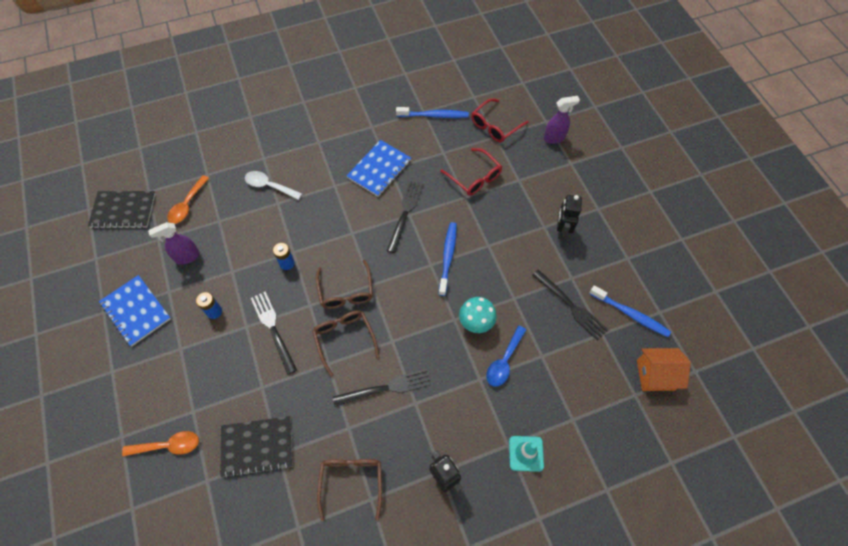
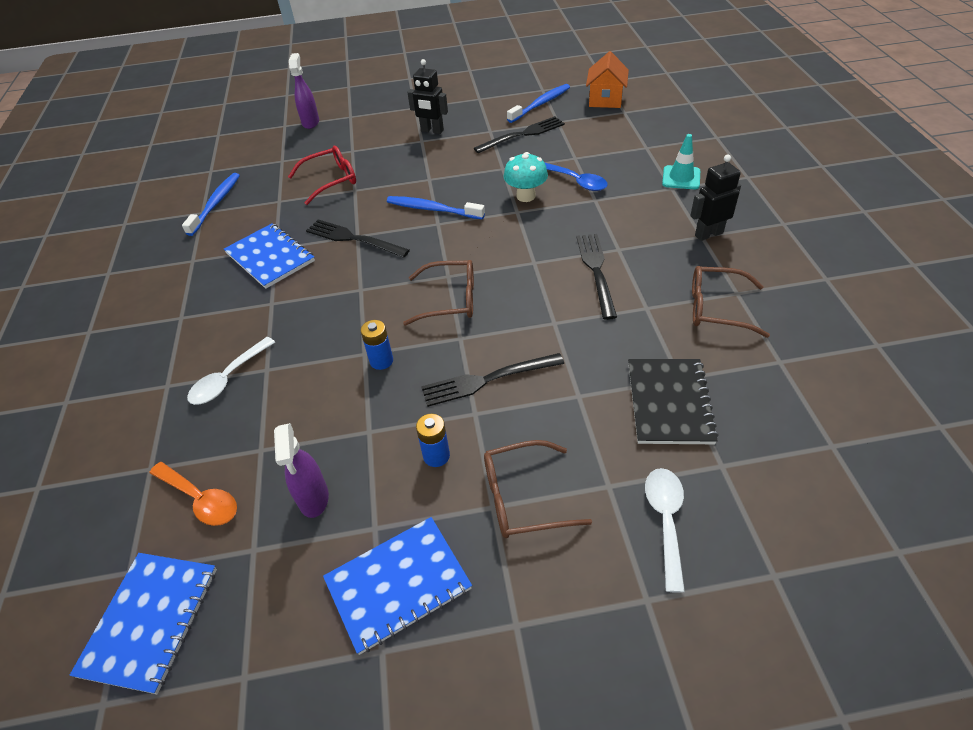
camera: 75 degrees left, 15 degrees down
black notebook [88,191,156,229] -> blue notebook [70,553,217,694]
orange spoon [122,431,199,456] -> white spoon [645,468,685,593]
brown glasses [312,310,380,377] -> brown glasses moved to [484,440,592,538]
red glasses [471,98,529,142] -> none

